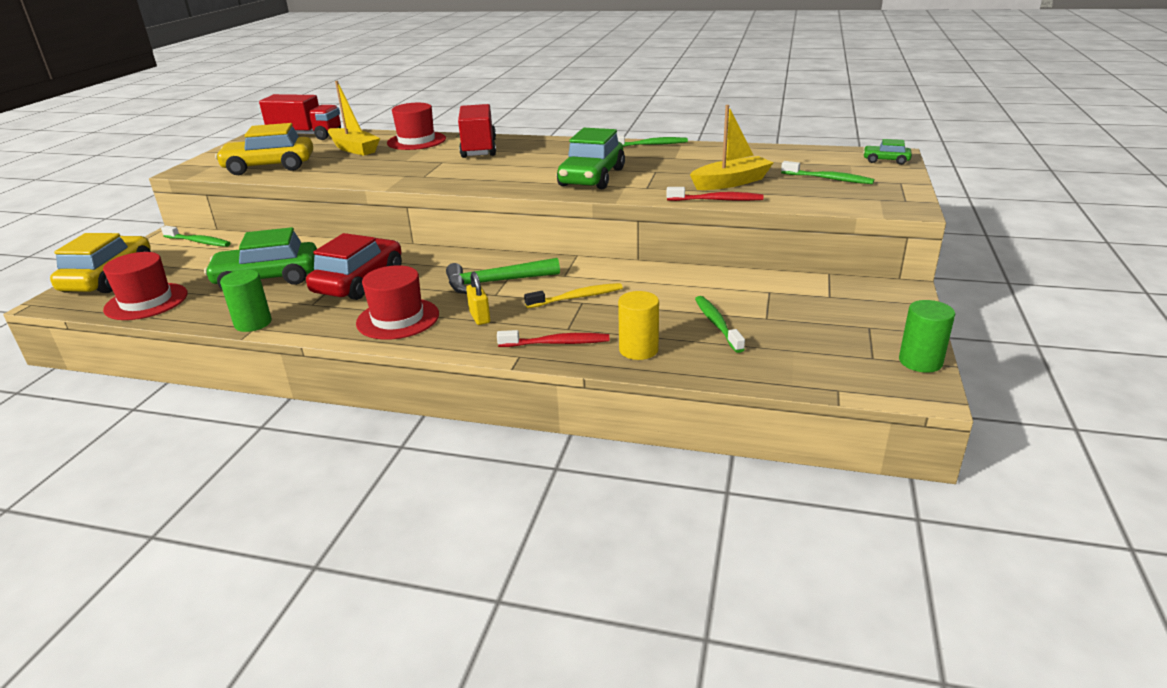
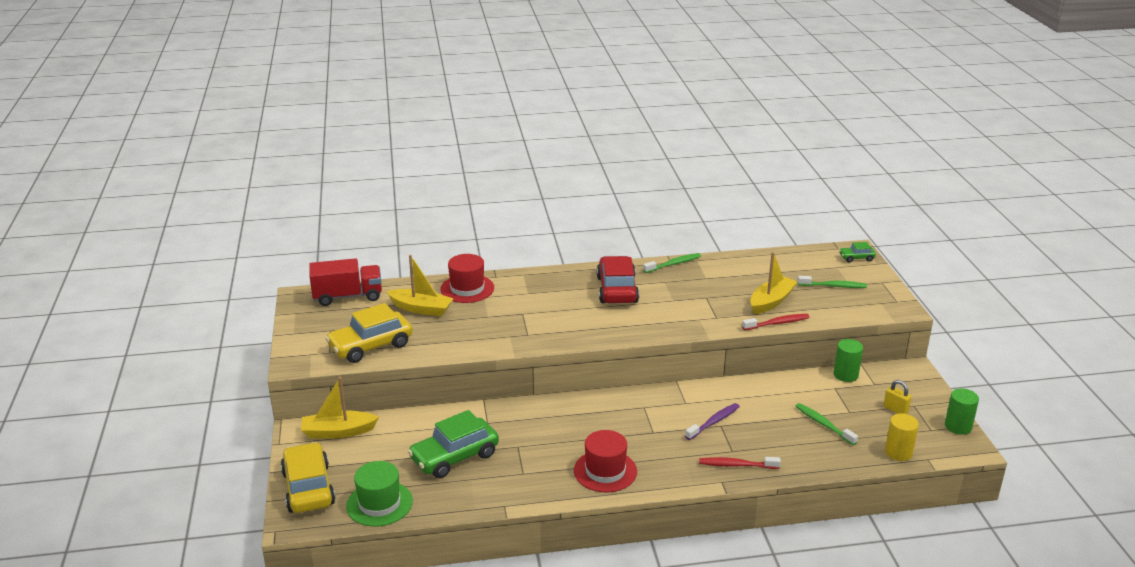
camera: 25 degrees left, 0 degrees up
red hat [103,252,188,320] -> green hat [346,461,413,527]
green toothbrush [161,226,231,247] -> yellow boat [301,377,379,439]
green cylinder [220,270,272,332] -> green cylinder moved to [833,339,863,382]
red car [306,233,402,300] -> red car moved to [597,256,639,303]
green hammer [446,258,560,294] -> none
red truck [458,104,496,158] -> none
yellow padlock [466,272,490,325] -> yellow padlock moved to [883,380,912,414]
red toothbrush [497,330,609,347] -> red toothbrush turned 150 degrees counterclockwise [699,457,781,469]
yellow toothbrush [524,283,623,308] -> purple toothbrush [685,403,740,440]
green car [557,128,625,189] -> none
yellow cylinder [618,291,659,360] -> yellow cylinder moved to [885,413,919,461]

